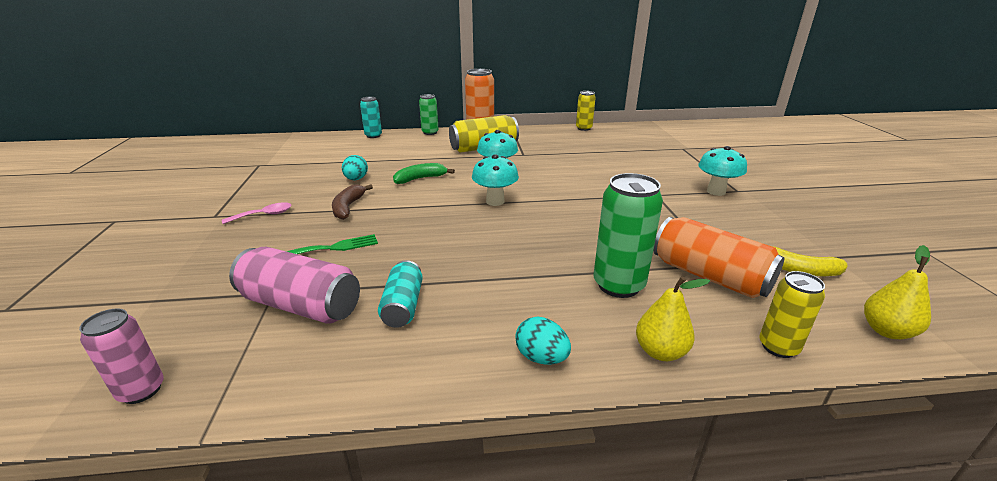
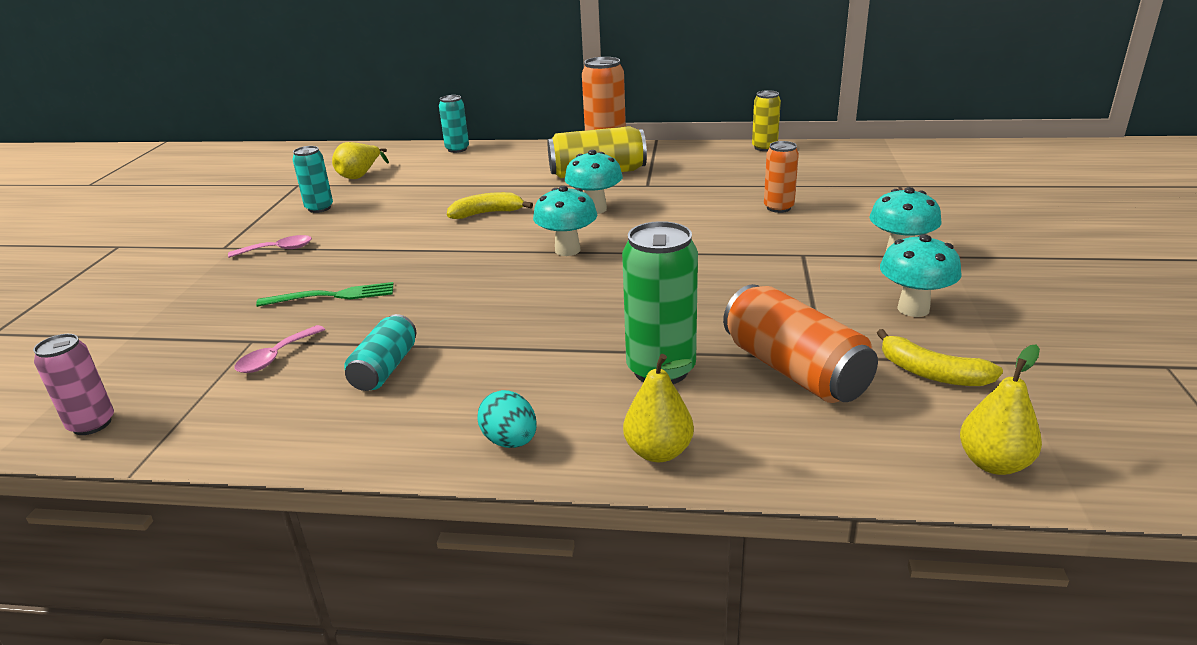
camera: 15 degrees right, 0 degrees up
pink can [229,247,360,324] -> pink spoon [234,325,325,373]
brown banana [332,184,373,220] -> none
turquoise egg [342,155,368,180] -> none
green banana [393,163,455,184] -> yellow banana [447,192,533,219]
green can [419,94,439,135] -> none
yellow can [759,271,825,358] -> none
none -> turquoise can [292,146,333,213]
none -> yellow pear [332,142,389,179]
none -> orange can [764,141,799,213]
none -> turquoise mushroom [880,234,962,317]

